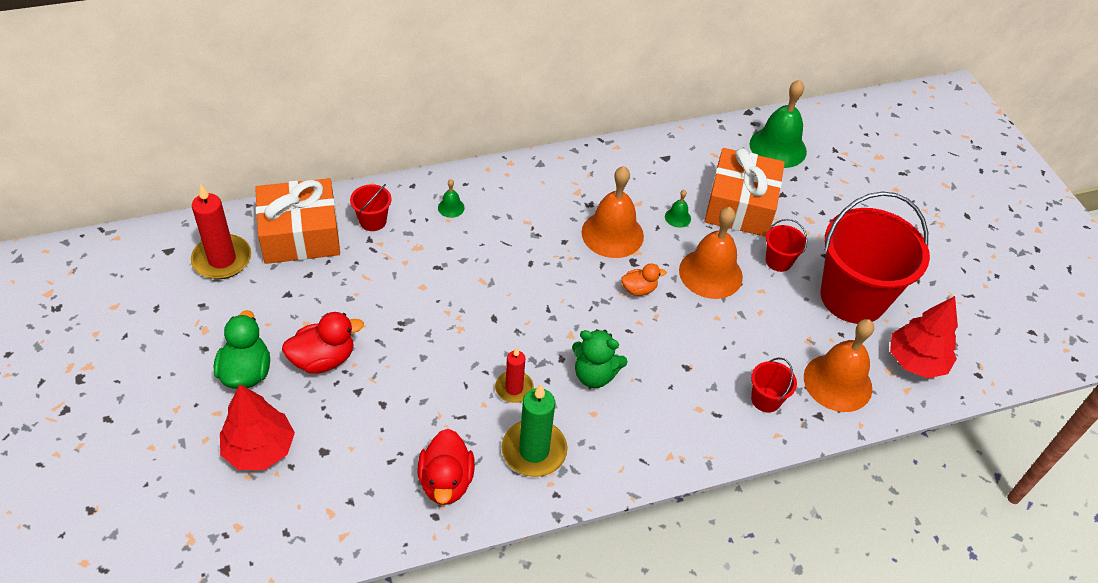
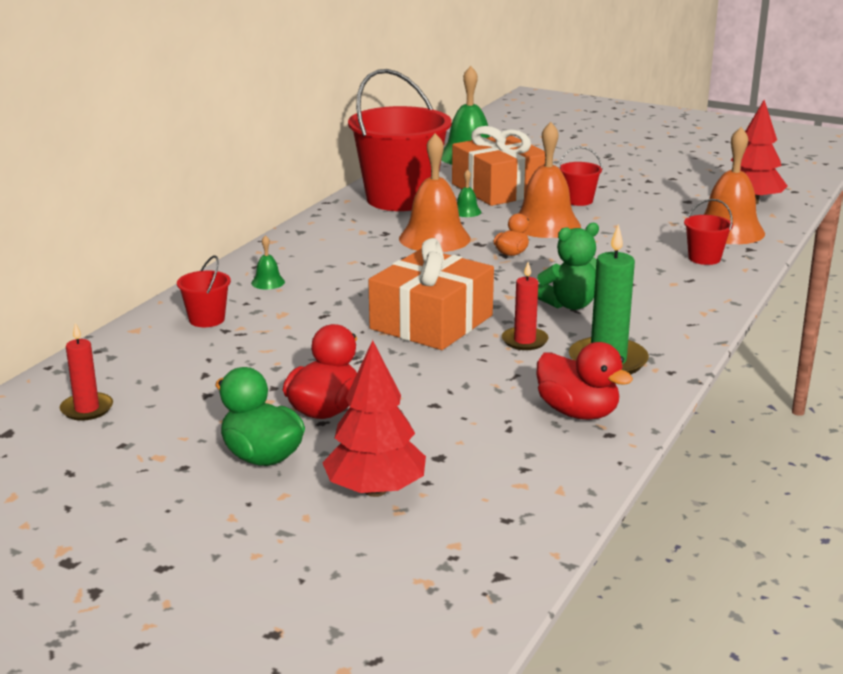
camera: 40 degrees left, 25 degrees down
red candle [191,184,251,279] -> red candle [60,323,113,421], size x0.61
orange gift [255,178,340,264] -> orange gift moved to [369,238,494,350]
red bucket [821,191,930,324] -> red bucket moved to [348,69,452,211]

